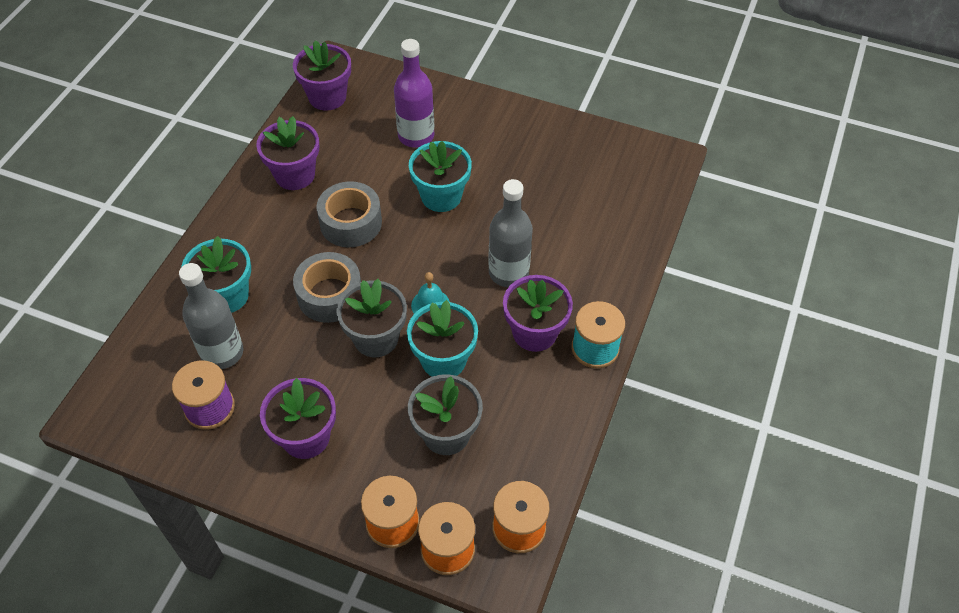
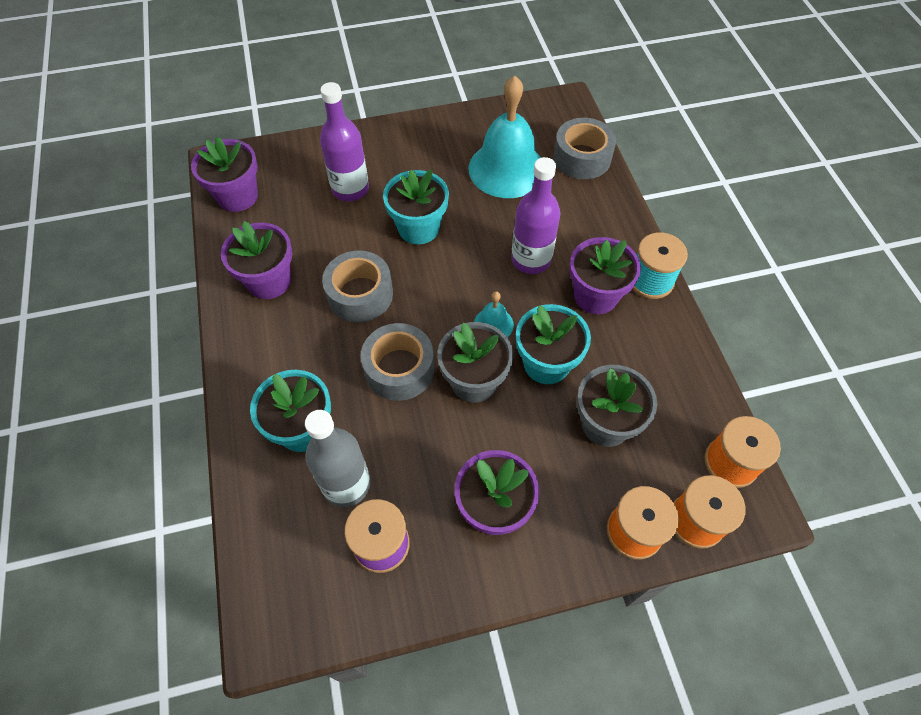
camera: 35 degrees left, 5 degrees up
grey bottle [488,179,533,287] -> purple bottle [511,157,560,274]
none -> turquoise bell [469,76,541,198]
none -> grey tape [553,118,616,179]

